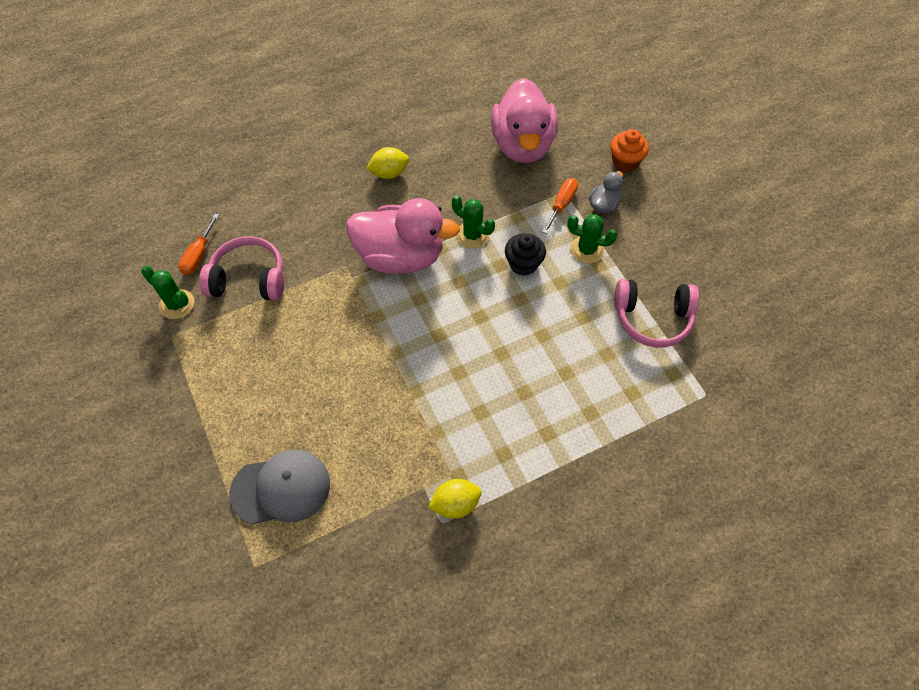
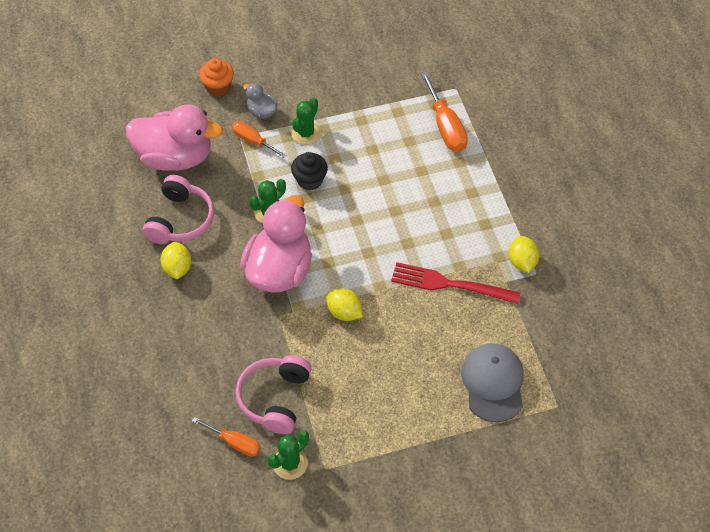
camera: 80 degrees left, 5 degrees down
pink headphones [614,279,699,348] -> pink headphones moved to [142,175,214,244]
none -> yellow lemon [326,288,363,321]
none -> red fork [391,262,520,304]
none -> orange screwdriver [420,71,468,152]

